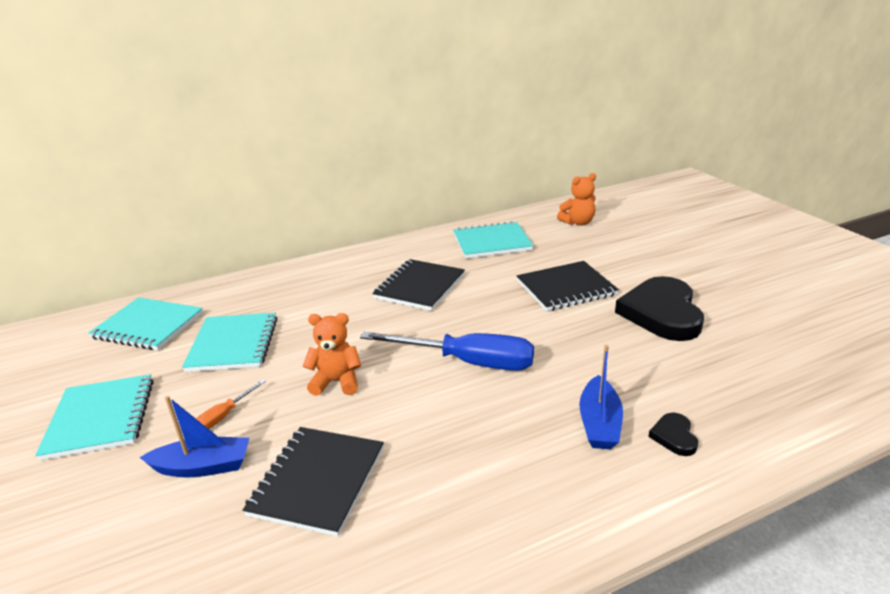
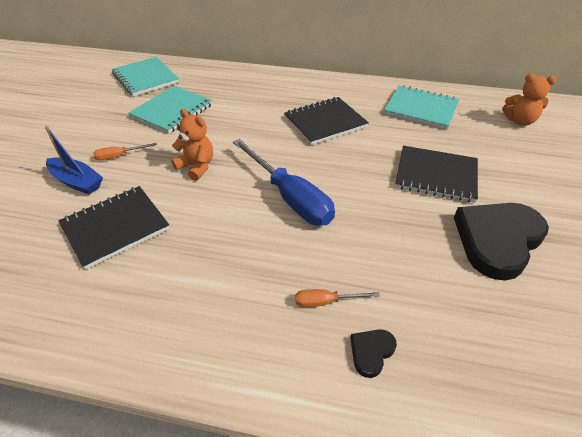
camera: 35 degrees right, 15 degrees up
turquoise notebook [35,374,153,461] -> none
blue boat [579,345,623,449] -> orange screwdriver [295,289,380,307]

